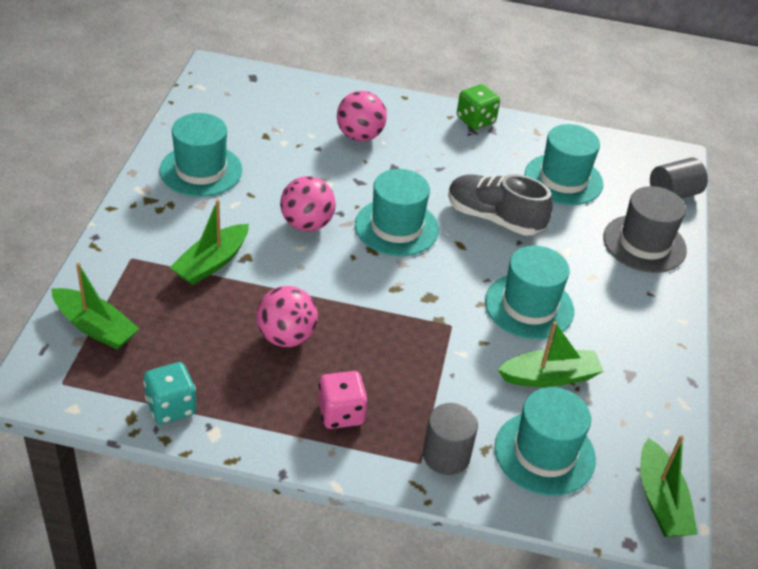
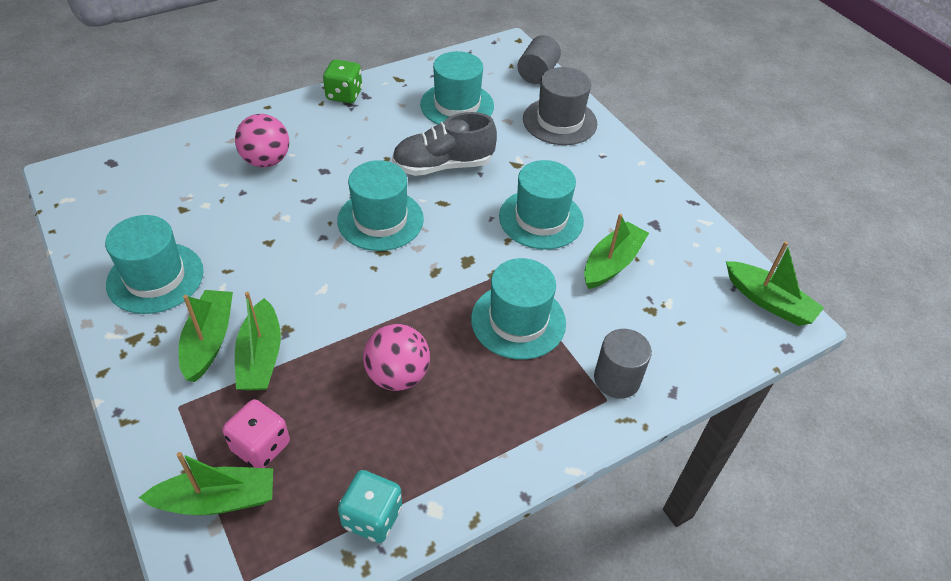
camera: 40 degrees left, 5 degrees up
pink ball [280,176,336,232] -> none
pink dice [318,371,368,429] -> pink dice moved to [222,399,290,468]
turquoise hat [495,387,596,496] -> turquoise hat moved to [471,258,566,360]
none -> green boat [178,290,233,382]

